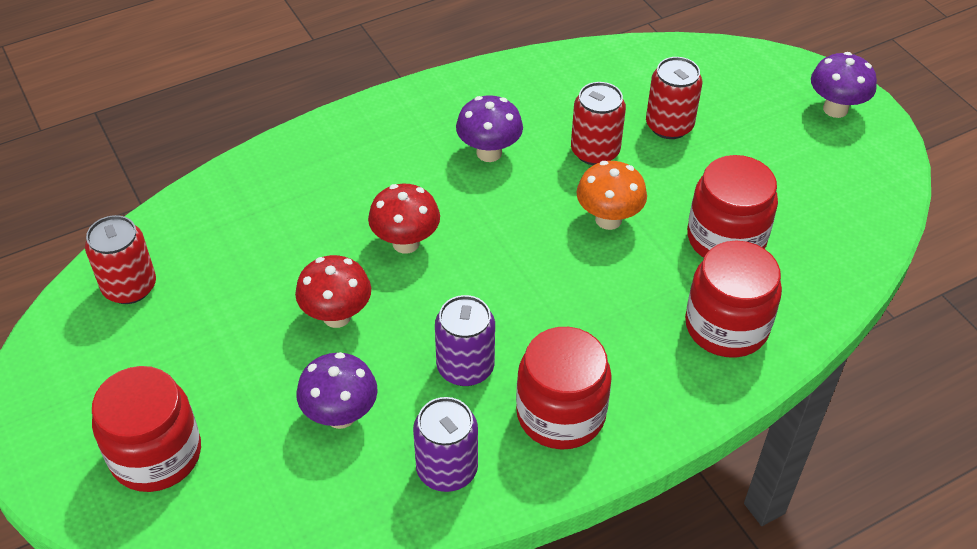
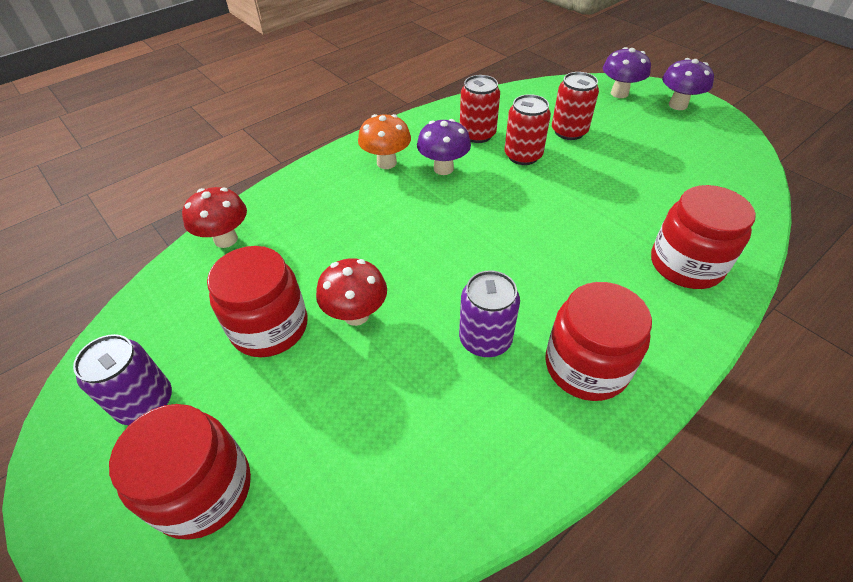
camera: 10 degrees left, 0 degrees up
red can [85,215,156,304] -> red can moved to [460,75,500,143]
purple mushroom [296,352,378,429] -> purple mushroom moved to [603,47,651,98]
red mushroom [368,184,440,254] -> red mushroom moved to [182,187,247,248]
purple can [413,397,478,492] -> purple can moved to [73,334,172,425]
orange mushroom [577,161,647,230] -> orange mushroom moved to [358,114,411,169]
red jar [687,155,778,258] -> red jar moved to [207,246,308,357]

